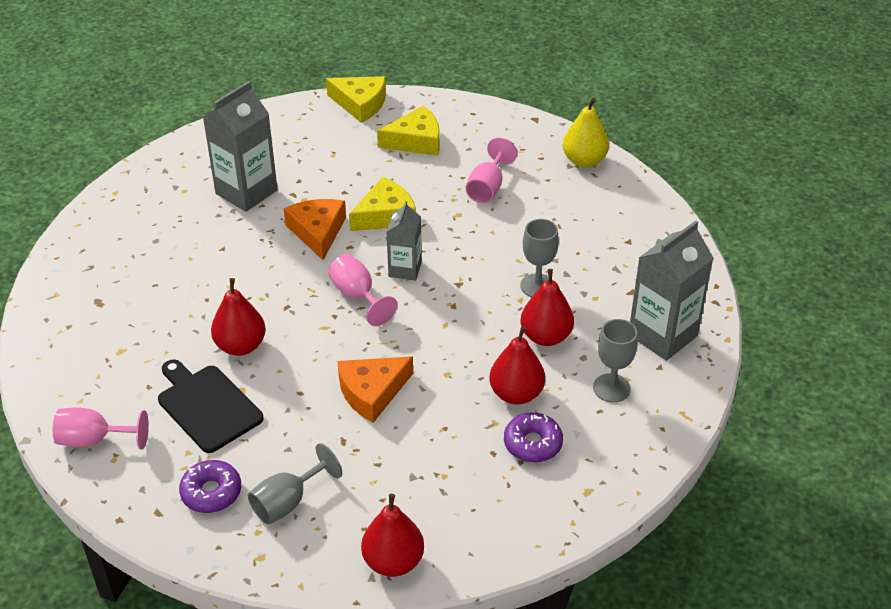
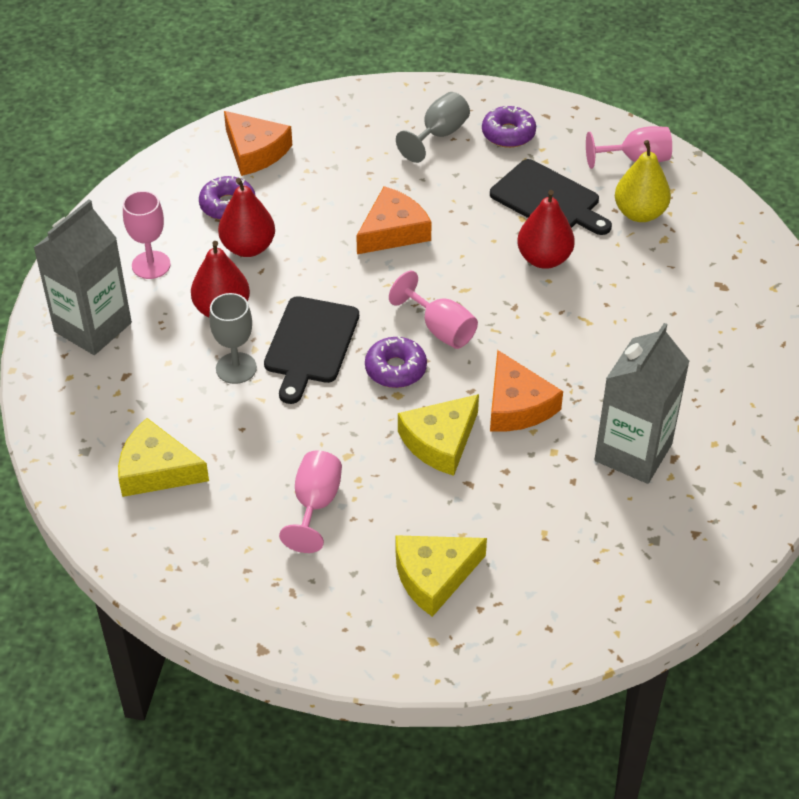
camera: 170 degrees right, 5 degrees up
yellow cheese [326,76,386,123] -> yellow cheese moved to [118,418,209,497]
red pear [361,494,424,577] -> none
grey carton [386,201,422,280] -> purple donut [365,336,427,388]
yellow pear [563,98,609,167] -> yellow pear moved to [615,140,671,222]
grey goblet [593,319,638,402] -> pink goblet [123,191,171,279]
none -> orange cheese [224,111,292,176]
none -> black cutting board [264,296,359,404]

